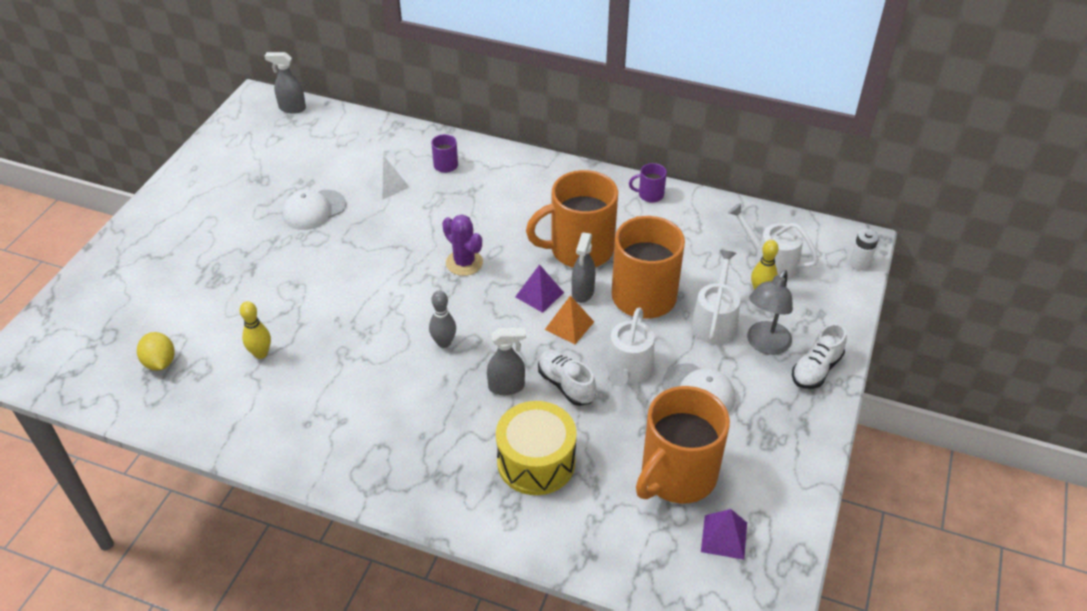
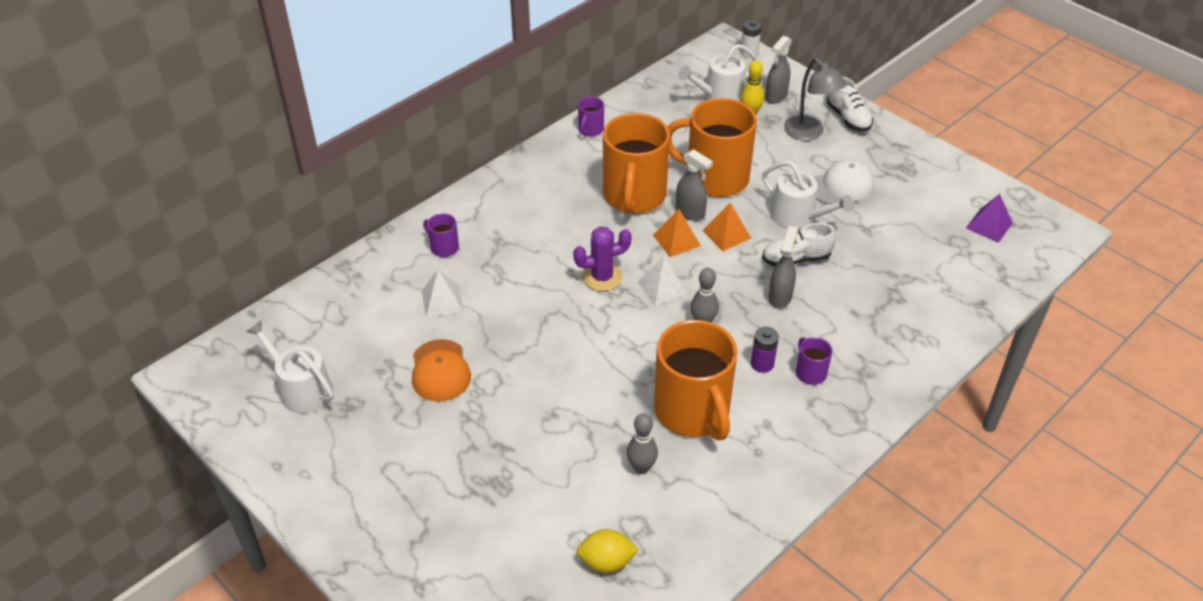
camera: 65 degrees left, 0 degrees up
yellow bowling pin [240,301,271,359] -> grey bowling pin [627,413,658,474]
grey spray bottle [265,52,306,114] -> grey spray bottle moved to [765,36,792,104]
white cap [282,190,346,230] -> orange cap [412,339,471,402]
yellow drum [496,401,577,495] -> none
purple pyramid [515,264,564,313] -> orange pyramid [653,209,701,257]
orange mug [636,386,730,504] -> orange mug moved to [654,320,737,441]
white watering can [691,250,740,344] -> white watering can moved to [246,321,334,414]
none -> white pyramid [638,257,687,306]
none -> purple battery [751,327,779,373]
none -> purple mug [796,337,832,385]

